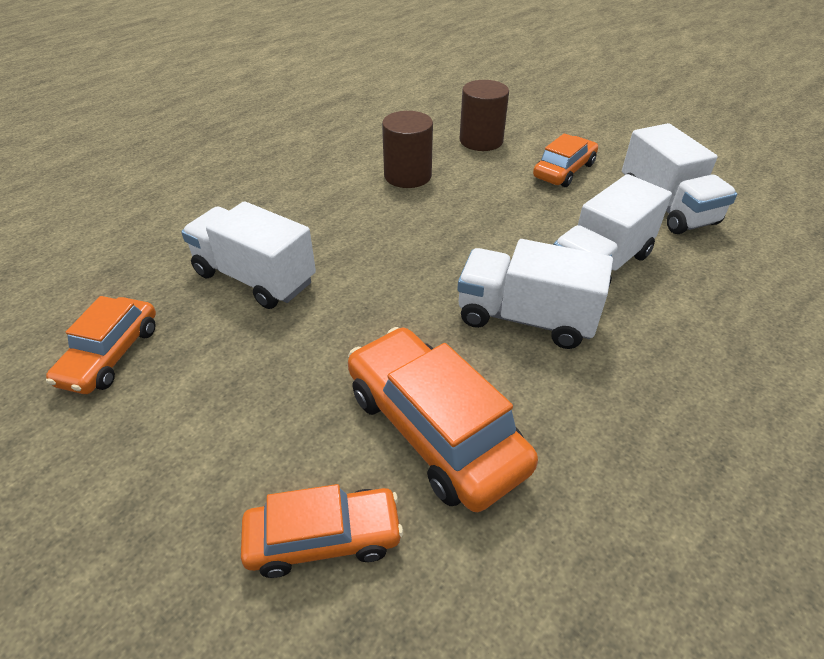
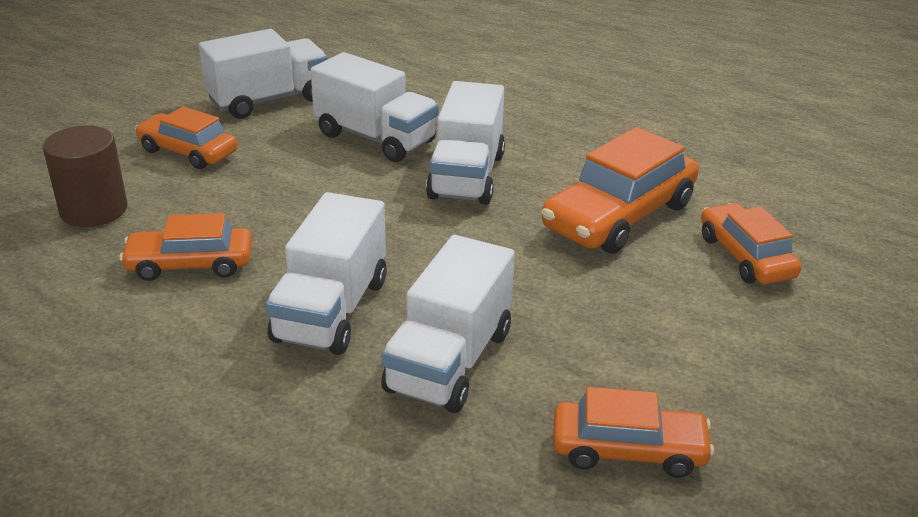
camera: 100 degrees left, 10 degrees down
brown cylinder [382,111,433,188] -> orange car [120,213,252,281]
none -> white truck [265,192,387,355]

